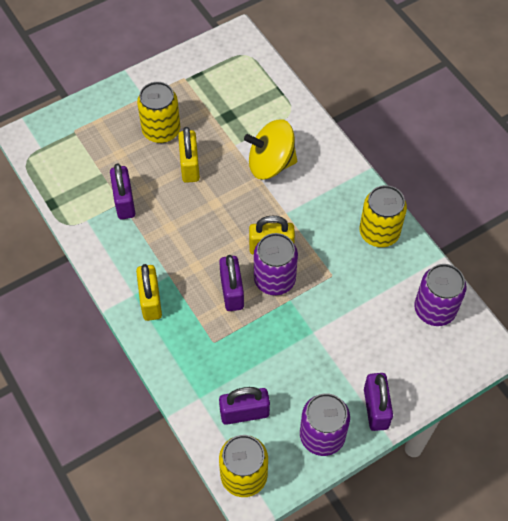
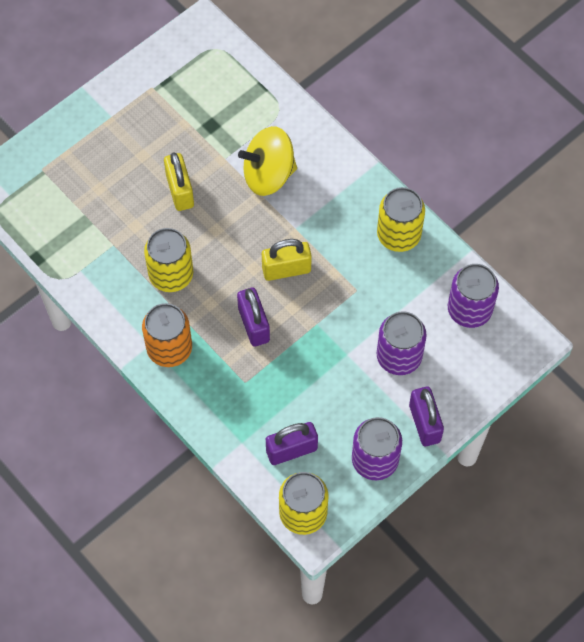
camera: 10 degrees left, 5 degrees up
purple padlock [110,164,135,219] -> none
yellow padlock [136,264,162,321] -> orange can [142,303,192,367]
yellow can [137,82,180,143] -> yellow can moved to [144,228,193,292]
purple can [254,233,298,295] -> purple can moved to [376,311,427,375]

